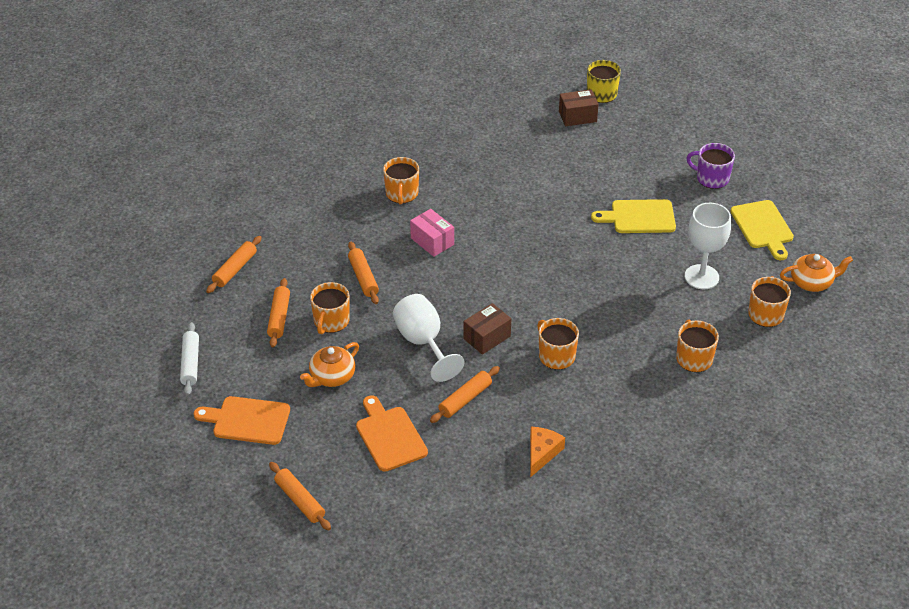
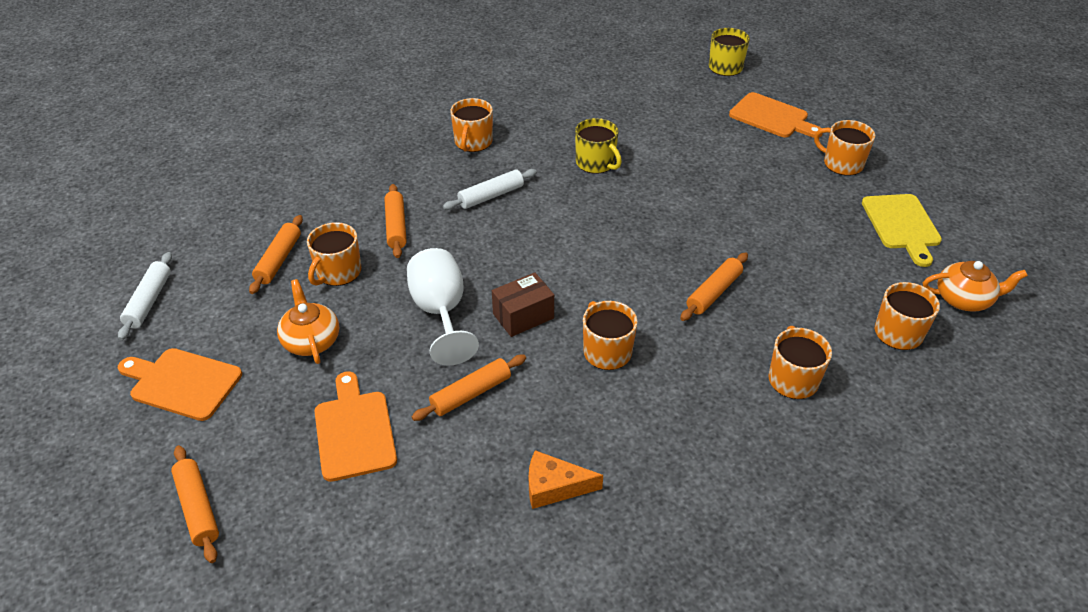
camera: 10 degrees right, 0 degrees up
orange rolling pin [206,236,262,293] -> orange rolling pin moved to [680,252,748,321]
orange teapot [300,342,359,387] -> orange teapot turned 105 degrees clockwise [277,279,339,364]
pink box [410,209,454,257] -> white rolling pin [443,169,537,210]
orange cheese [530,427,565,477] -> orange cheese turned 120 degrees counterclockwise [529,450,603,509]
brown box [559,89,599,126] -> none
yellow cutting board [591,199,676,233] -> none
white goblet [685,203,731,289] -> none
purple mug [687,143,735,189] -> orange mug [814,120,875,176]
none -> yellow mug [575,118,622,174]
none -> orange cutting board [729,92,823,138]

